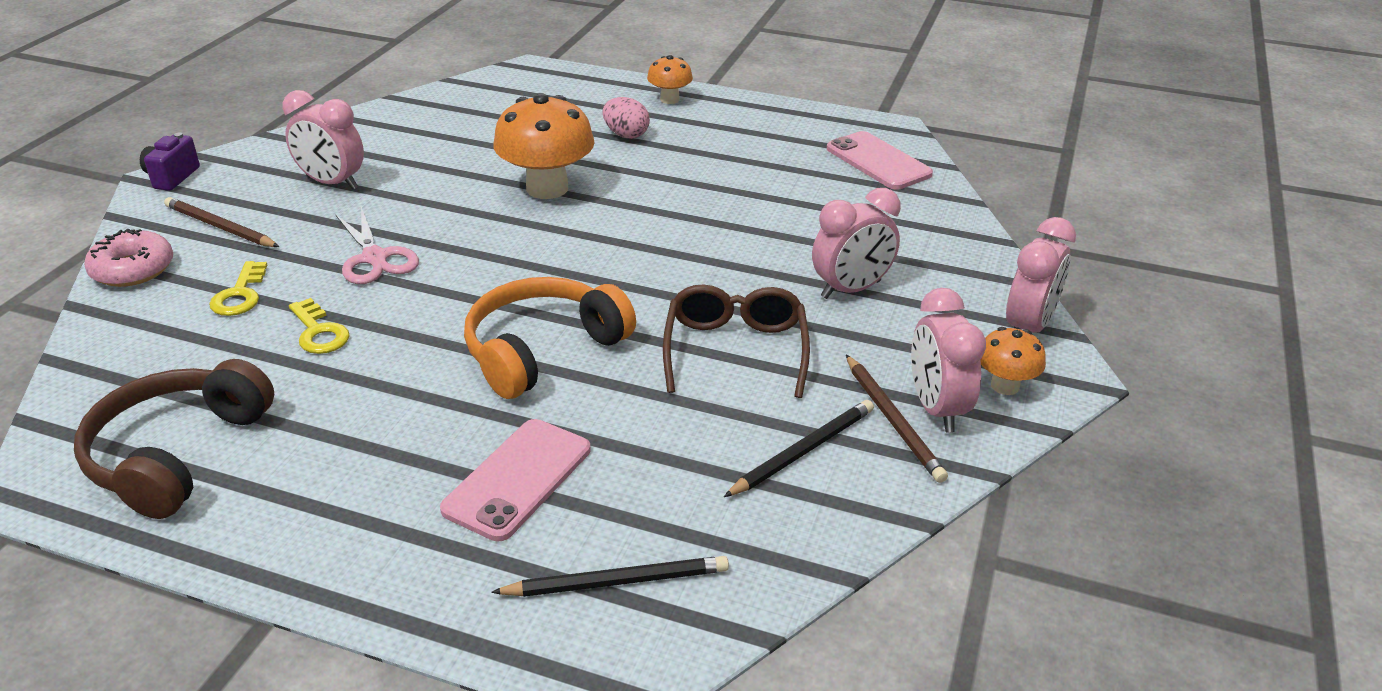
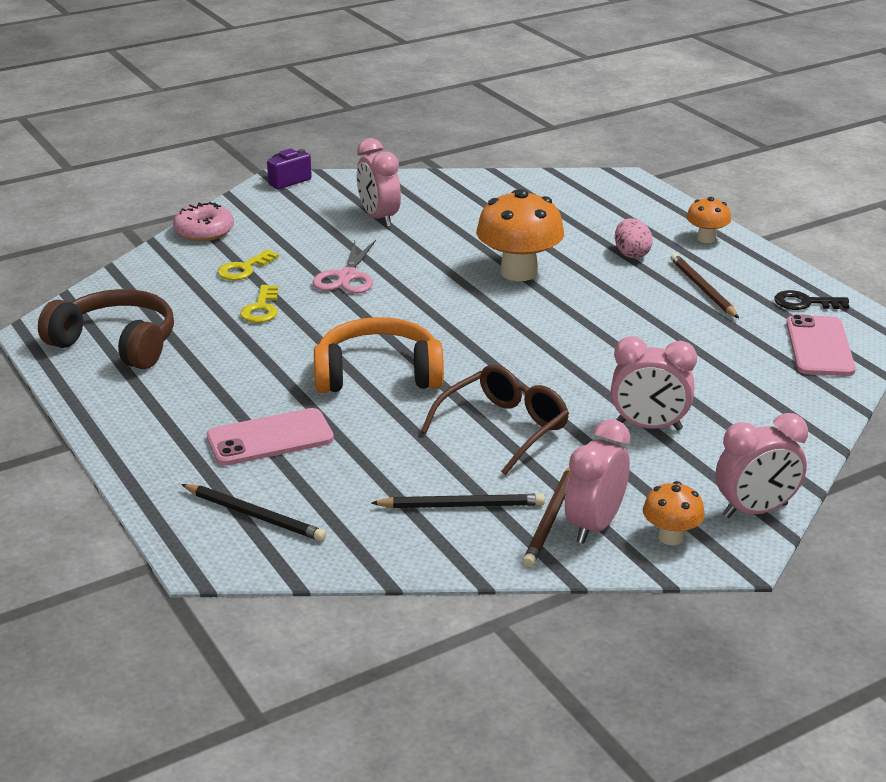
camera: 40 degrees right, 5 degrees down
brown headphones [74,359,274,519] -> brown headphones turned 60 degrees clockwise [38,289,174,369]
brown pencil [164,197,279,247] -> brown pencil moved to [670,254,739,318]
none -> black key [774,290,849,310]

